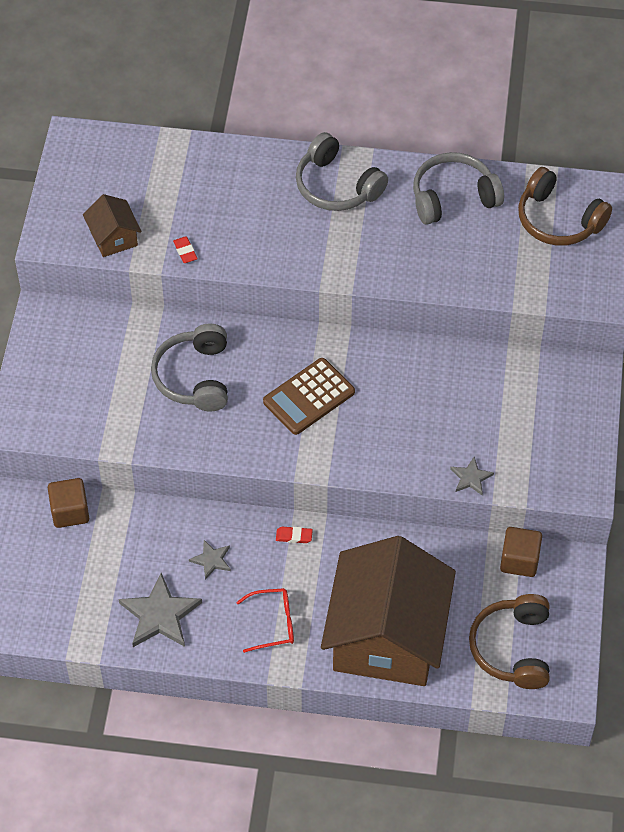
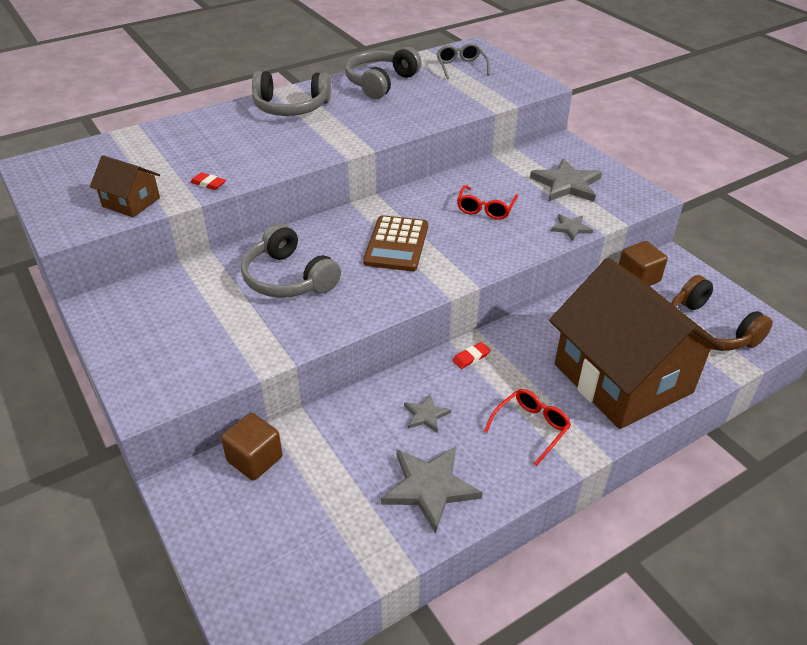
camera: 40 degrees left, 15 degrees down
brown headphones [518,167,612,246] -> grey glasses [437,43,490,79]
none -> red glasses [457,185,518,220]
none -> grey star [530,158,602,202]

